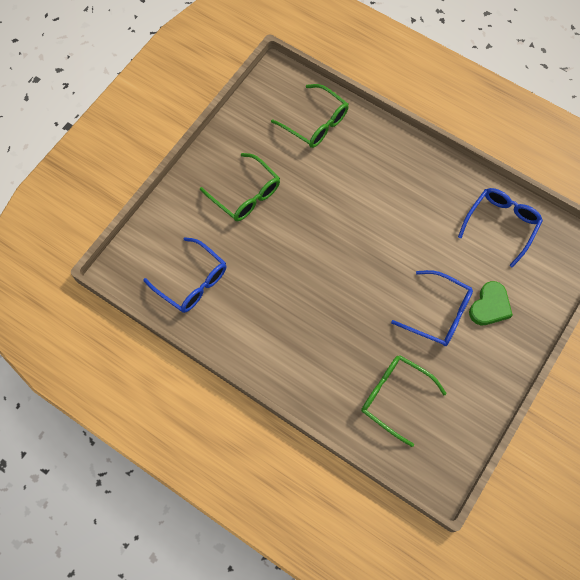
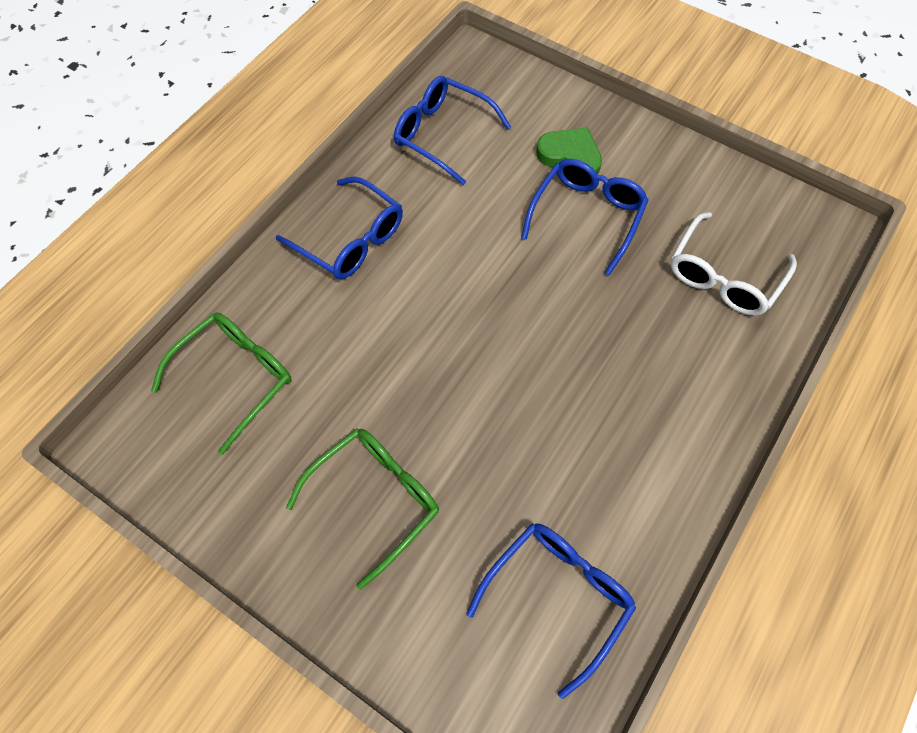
camera: 90 degrees left, 5 degrees down
green glasses [361,355,447,447] -> white glasses [671,212,797,316]
none -> blue glasses [276,176,403,279]

